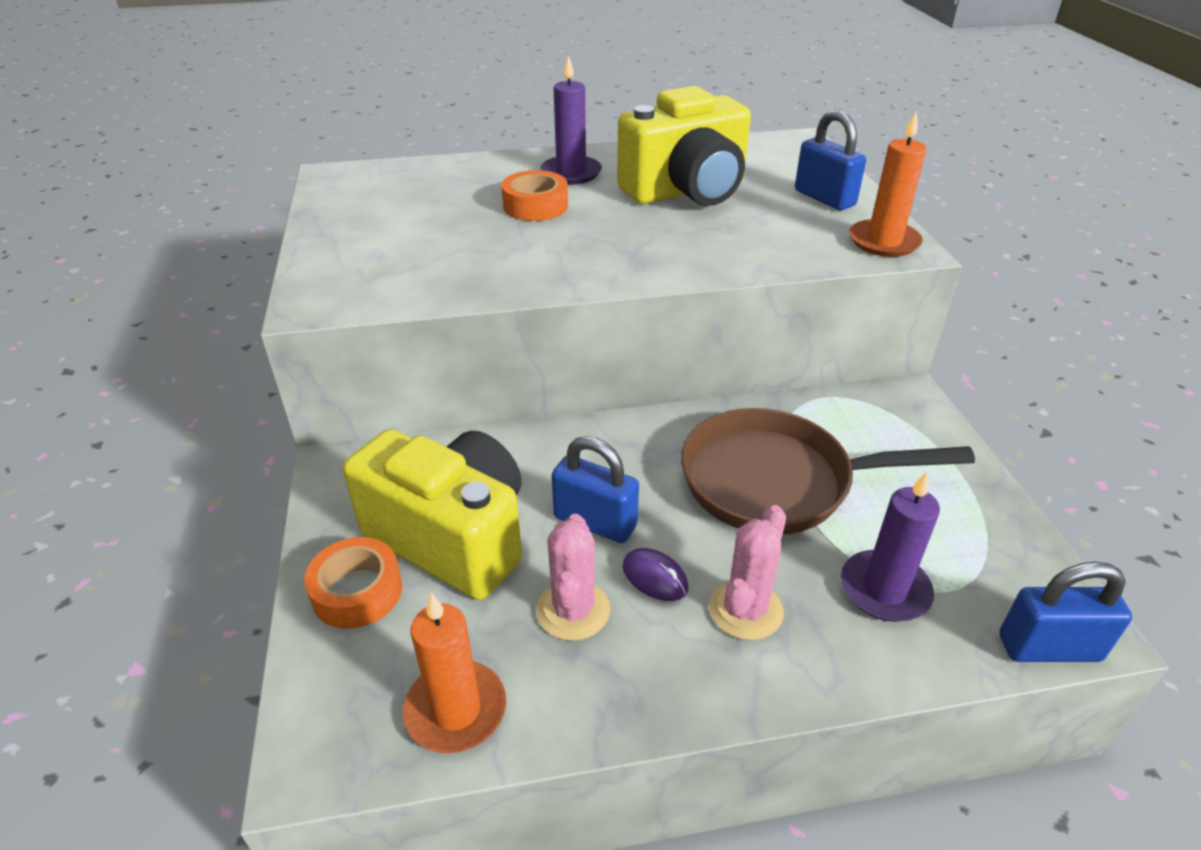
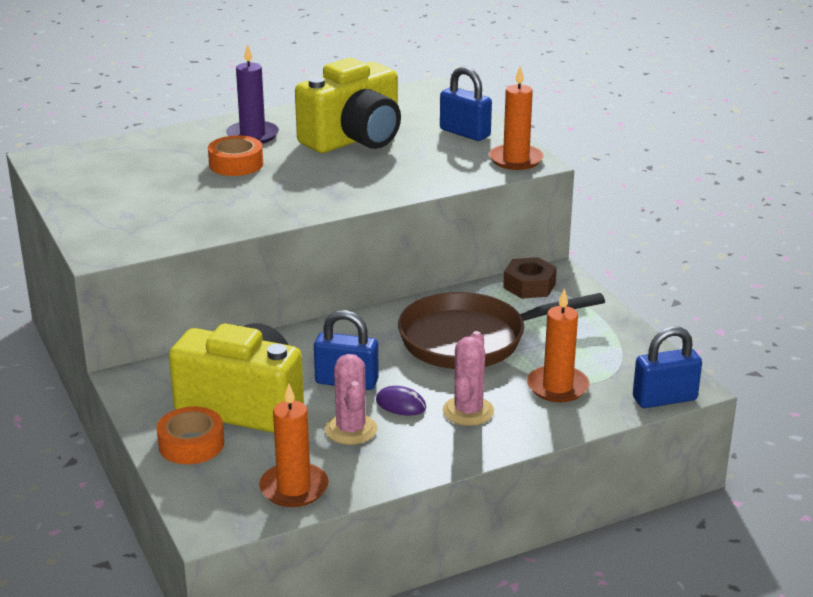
camera: 15 degrees left, 10 degrees down
purple candle [841,471,940,622] -> orange candle [527,288,589,402]
none -> brown nut [503,257,557,299]

